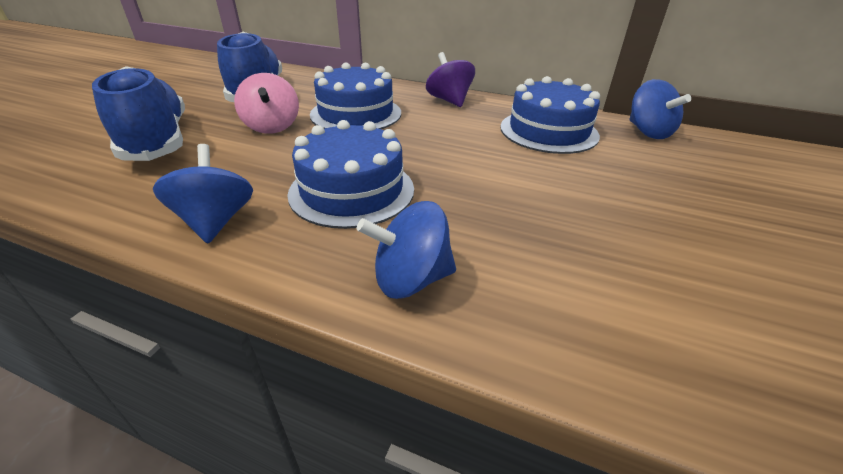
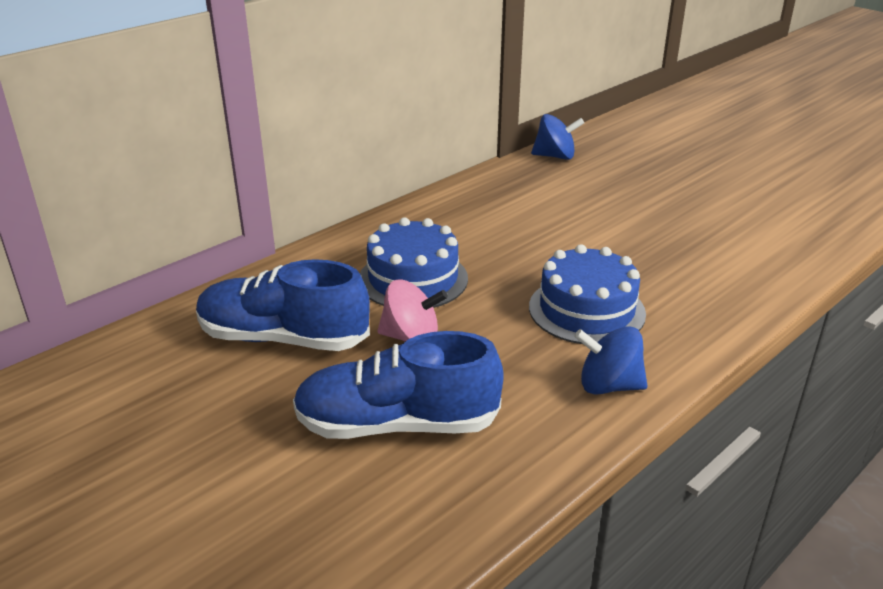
camera: 65 degrees left, 5 degrees down
blue spinning top [357,201,456,299] -> none
purple spinning top [426,52,475,107] -> none
blue cake [500,76,600,154] -> none

